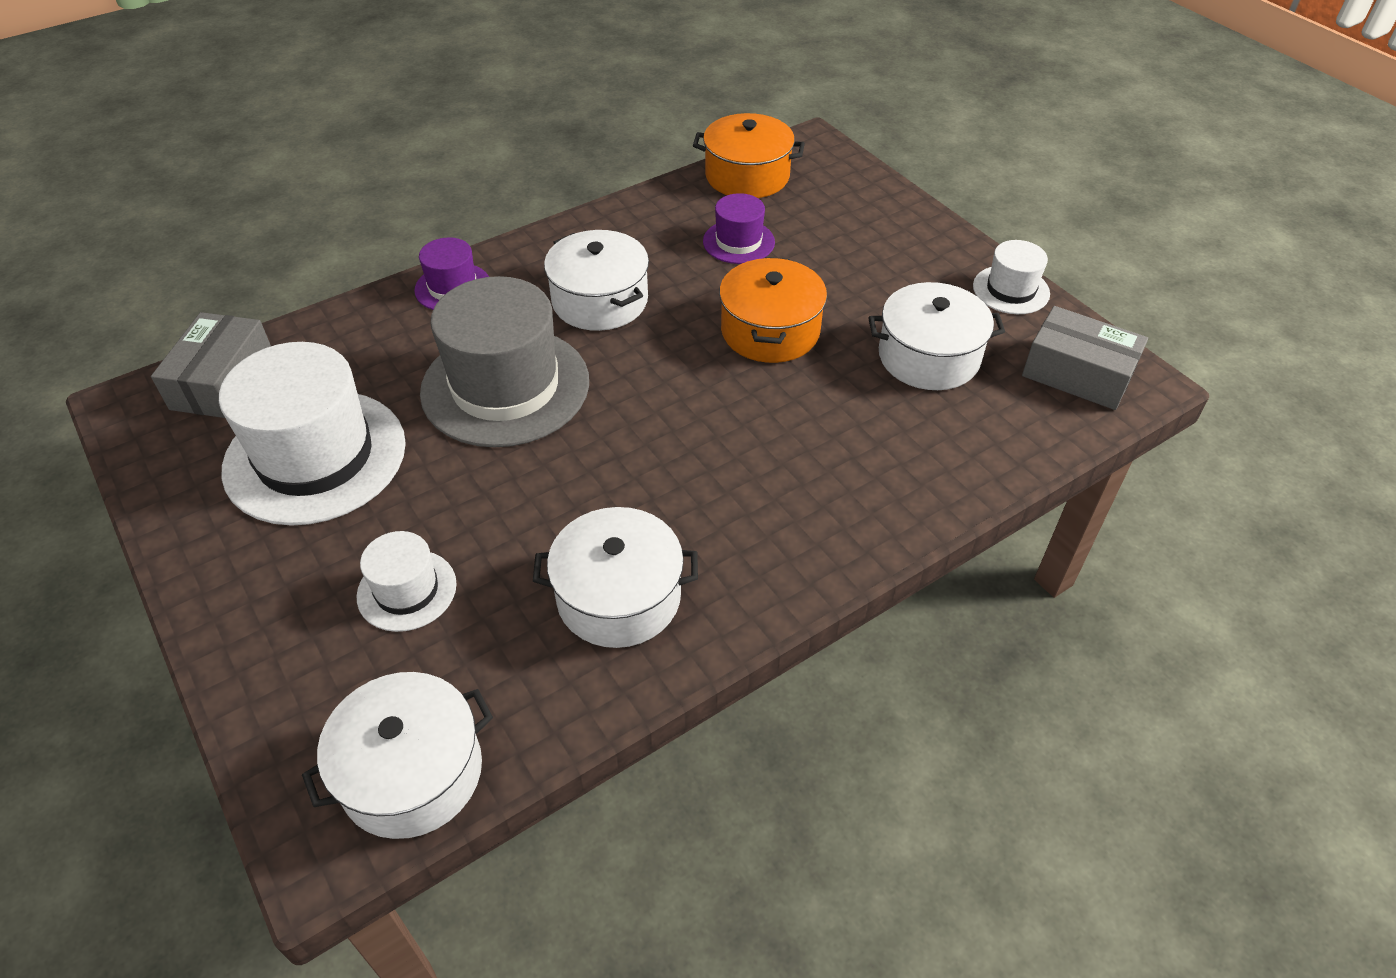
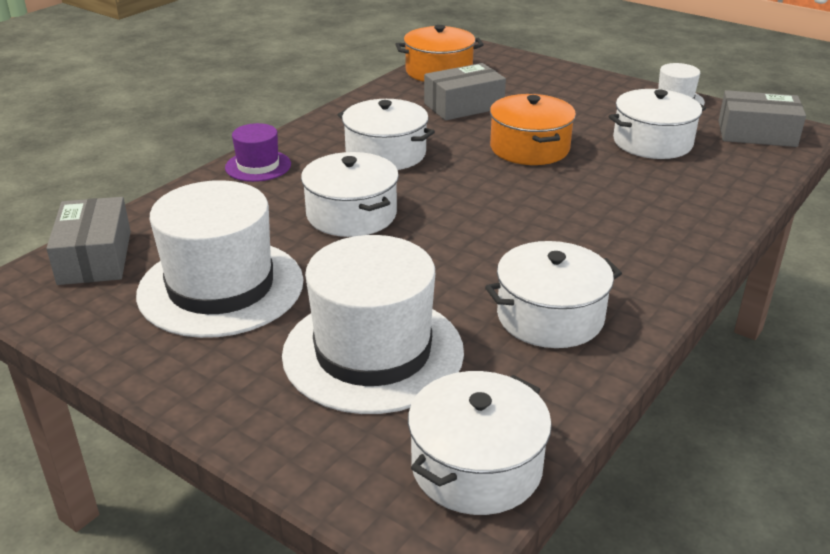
camera: 20 degrees left, 15 degrees down
white hat [357,531,457,632] -> white hat [282,235,464,414], size x2.02
grey hat [420,276,589,447] -> white pot [301,152,399,237]
purple hat [703,193,775,264] -> grey box [424,63,506,121]

